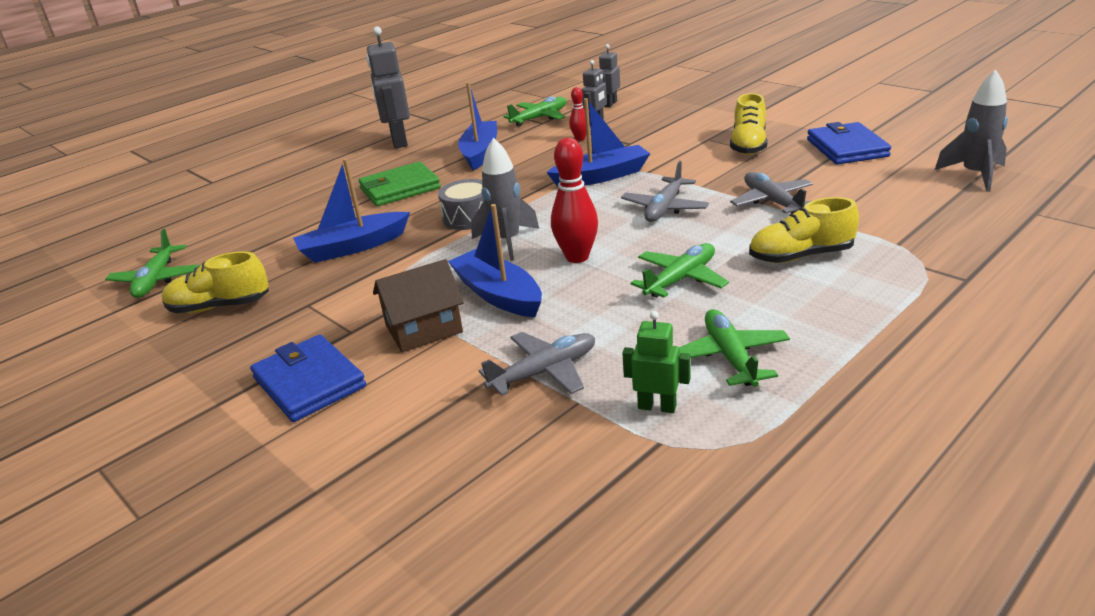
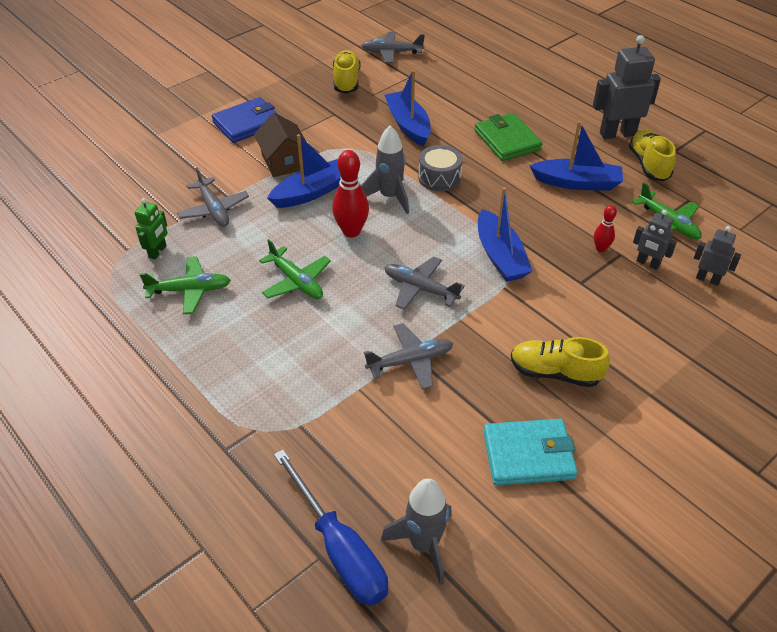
camera: 90 degrees right, 15 degrees up
green plane [105,229,200,298] -> grey plane [361,32,425,63]
yellow shoe [749,197,859,263] -> yellow shoe moved to [629,129,676,181]
blue wallet [807,122,891,165] -> turquoise wallet [483,419,578,486]
none -> blue screwdriver [274,449,388,606]

